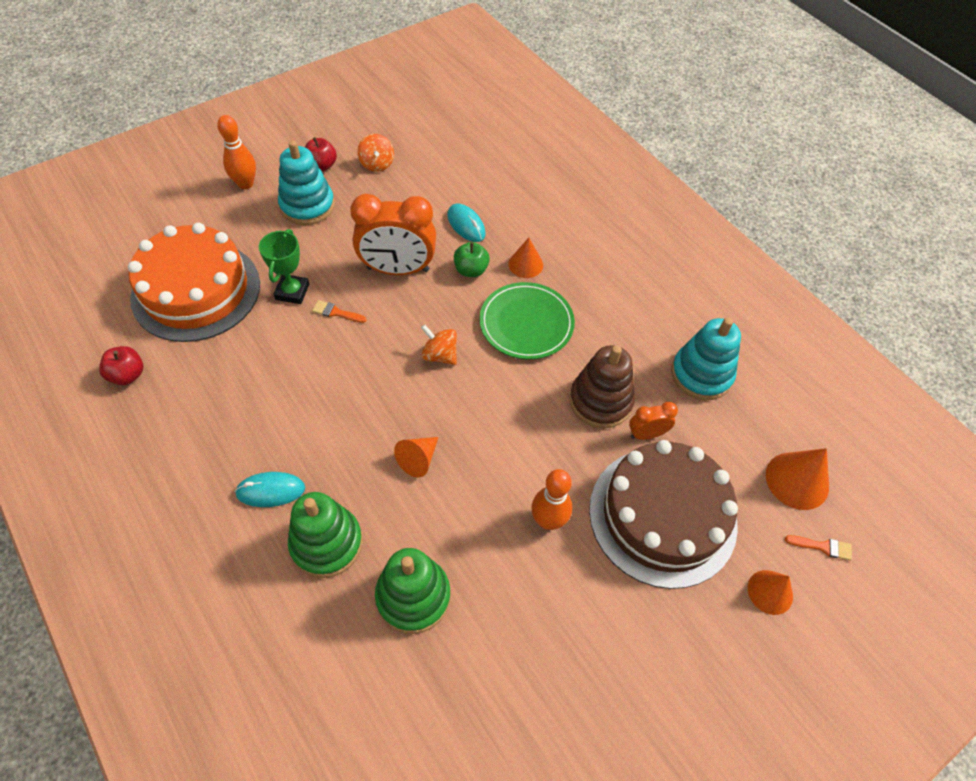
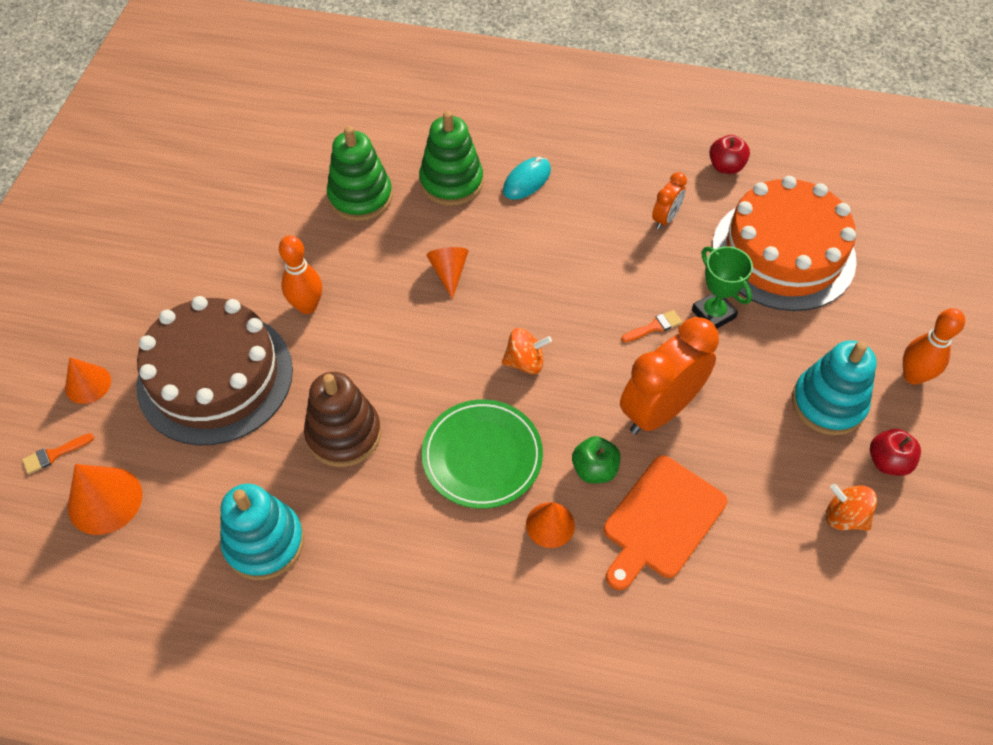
camera: 140 degrees right, 0 degrees up
turquoise mouse [447,203,485,242] -> orange cutting board [604,455,727,590]
orange clock [629,402,678,440] -> orange clock moved to [652,172,687,229]

